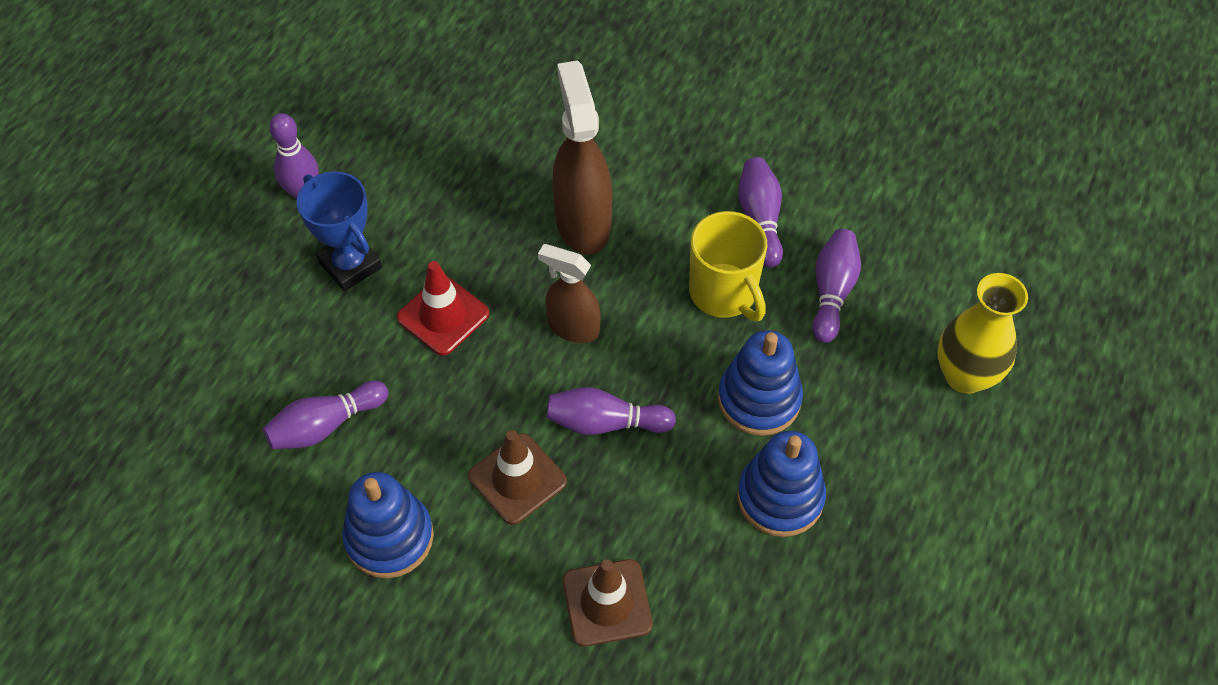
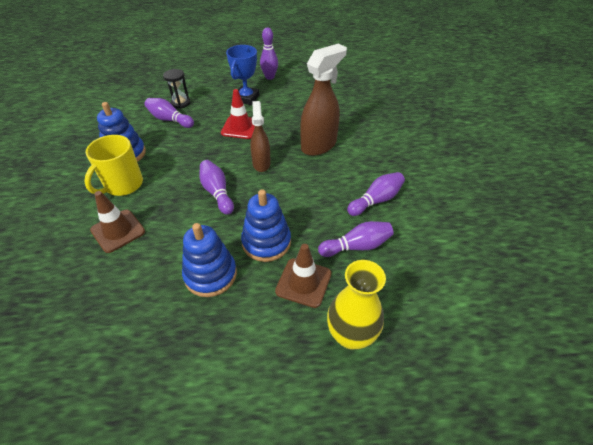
camera: 60 degrees right, 10 degrees down
brown traffic cone [468,430,567,525] -> brown traffic cone moved to [275,244,331,308]
yellow mug [689,211,767,321] -> yellow mug moved to [84,135,143,196]
none -> black hourglass [163,69,191,109]

